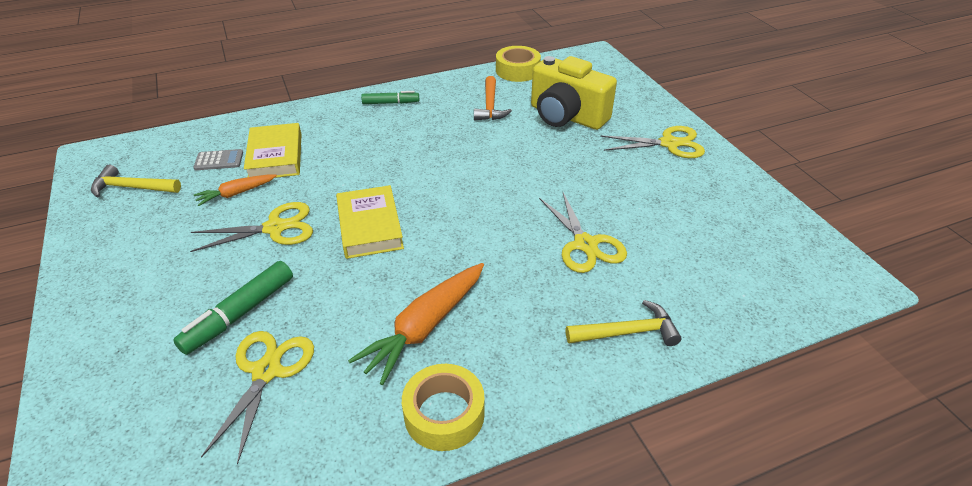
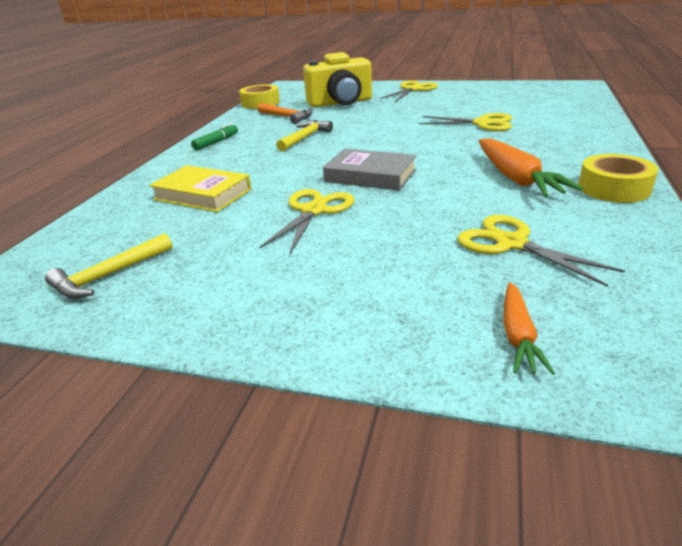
camera: 50 degrees left, 10 degrees down
green marker [173,261,293,355] -> none
grey calculator [193,149,243,170] -> none
orange carrot [194,175,277,206] -> orange carrot moved to [503,282,555,374]
yellow book [336,185,404,259] -> grey book [323,149,417,191]
yellow hammer [566,300,682,346] -> yellow hammer moved to [276,120,333,152]

